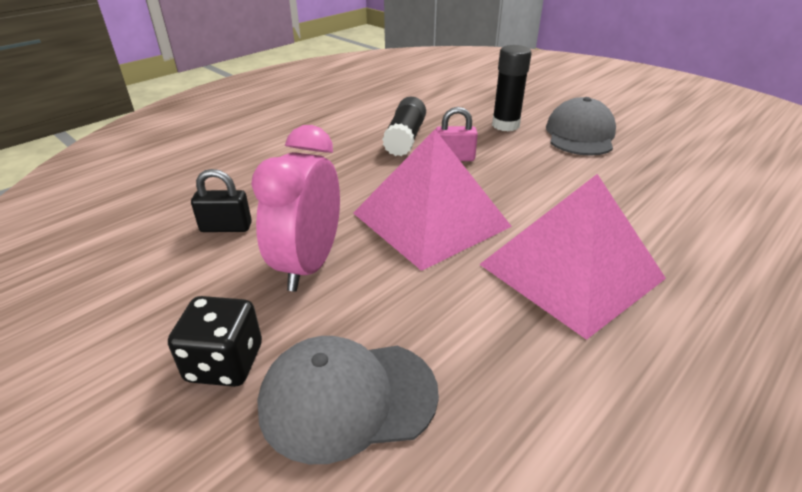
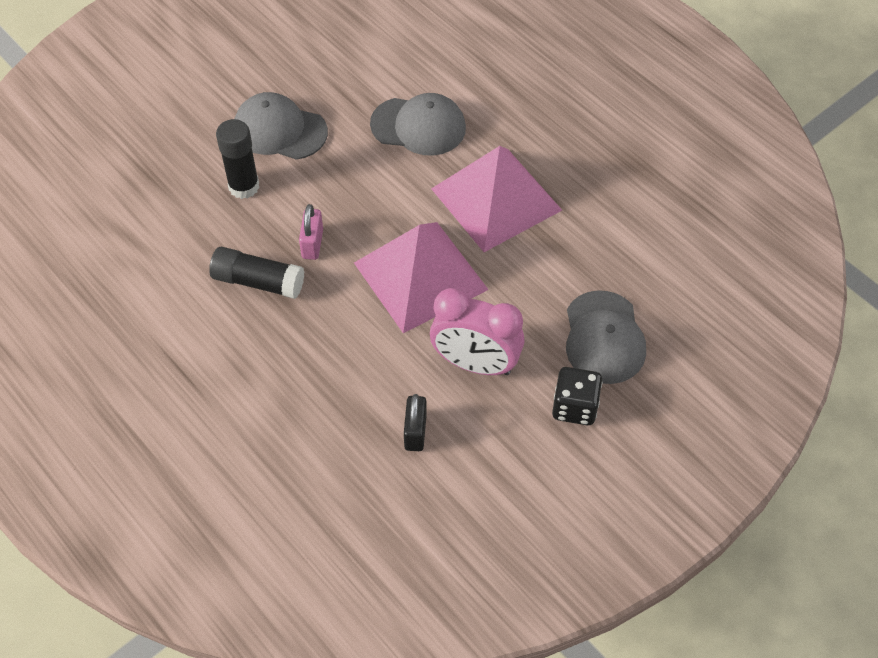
camera: 85 degrees left, 20 degrees up
none -> grey cap [370,93,466,156]

